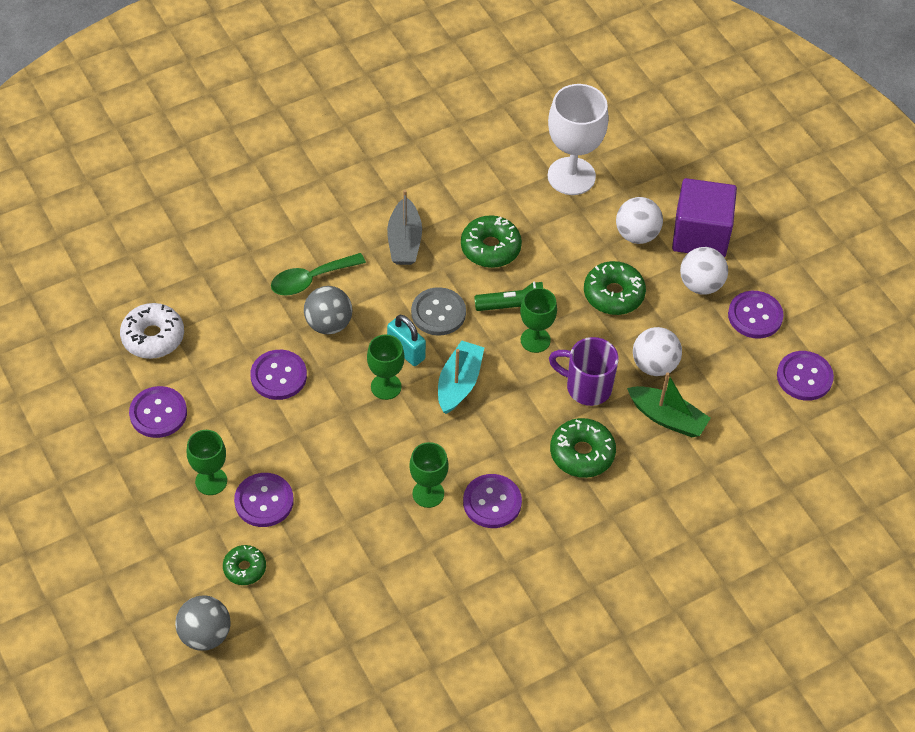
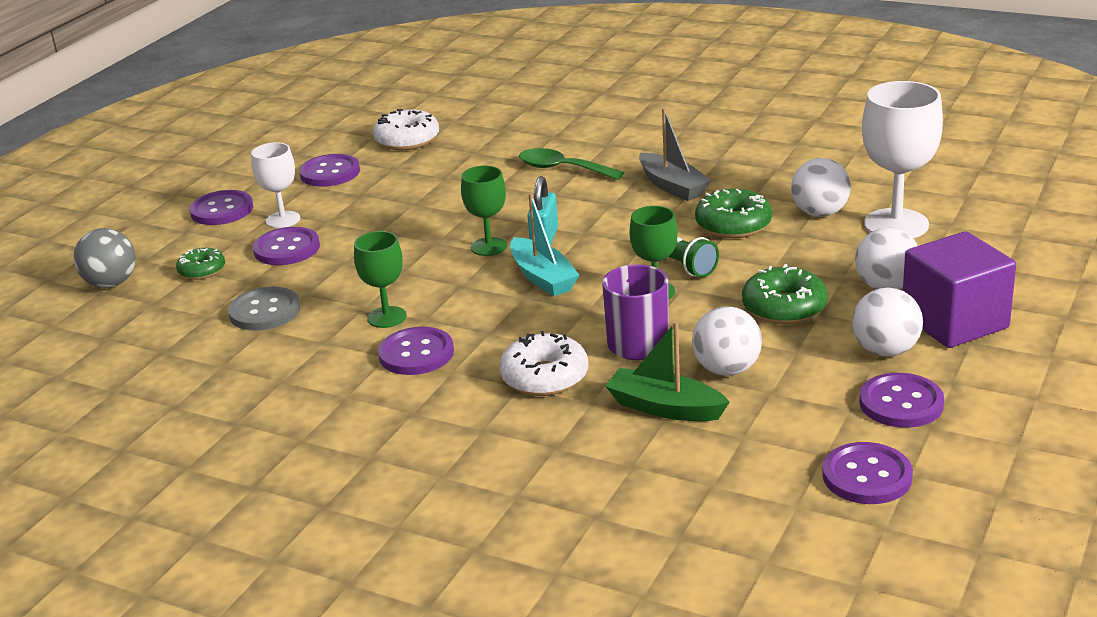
camera: 60 degrees right, 25 degrees down
green goblet [187,430,227,495] -> white goblet [251,142,300,228]
purple button [250,350,307,400] -> purple button moved to [189,190,253,225]
grey ball [304,286,353,334] -> none
grey boat [387,190,422,265] -> grey boat turned 90 degrees counterclockwise [639,108,712,201]
grey button [411,287,466,336] -> grey button moved to [228,287,300,331]
turquoise boat [438,341,484,414] -> turquoise boat turned 75 degrees clockwise [510,193,580,296]
green donut [550,418,616,478] -> white donut [499,331,589,396]
green boat [627,372,711,437] -> green boat turned 120 degrees clockwise [605,321,730,421]
none -> white ball [791,158,851,217]

